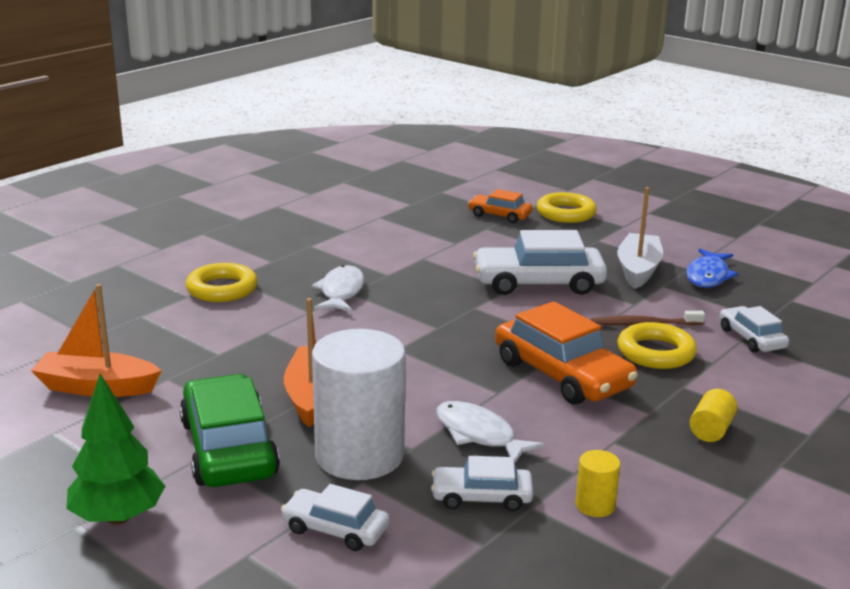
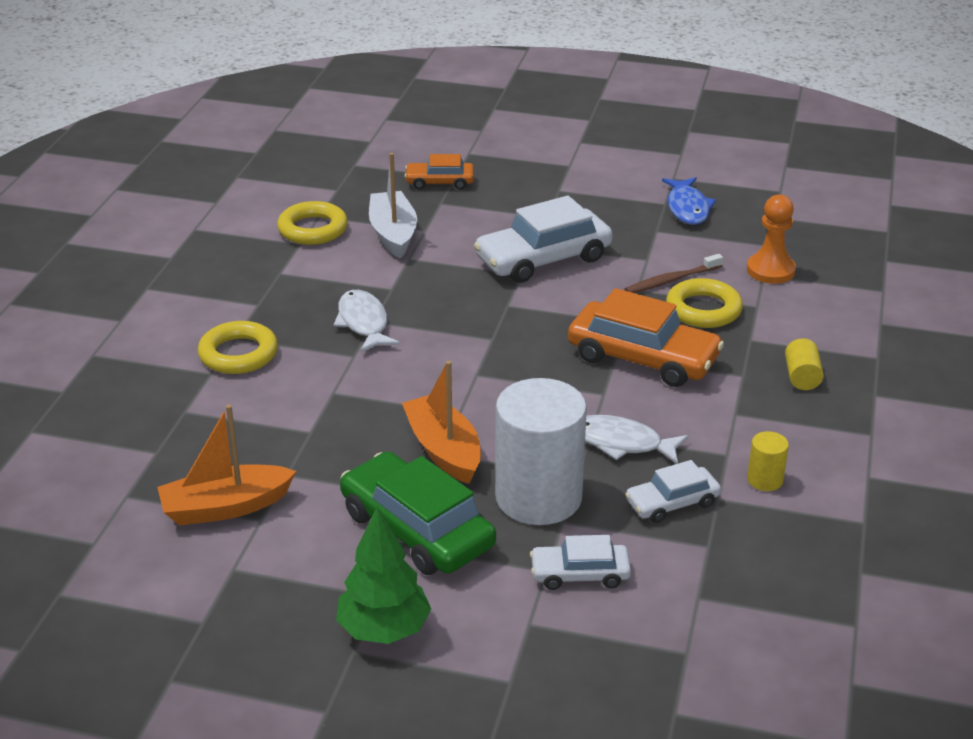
camera: 25 degrees left, 10 degrees up
yellow ring [537,192,597,223] -> yellow ring moved to [277,201,348,245]
white boat [617,187,663,289] -> white boat moved to [369,153,417,259]
white car [720,306,789,353] -> orange pawn [747,195,796,284]

